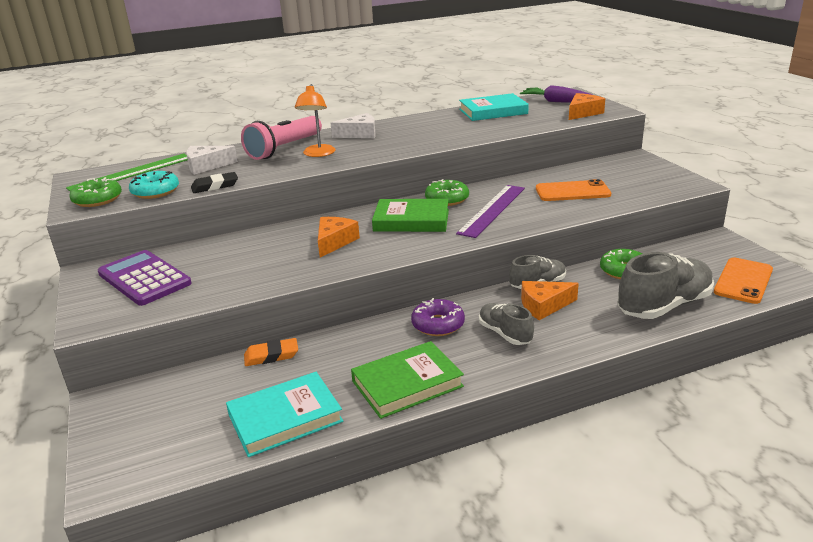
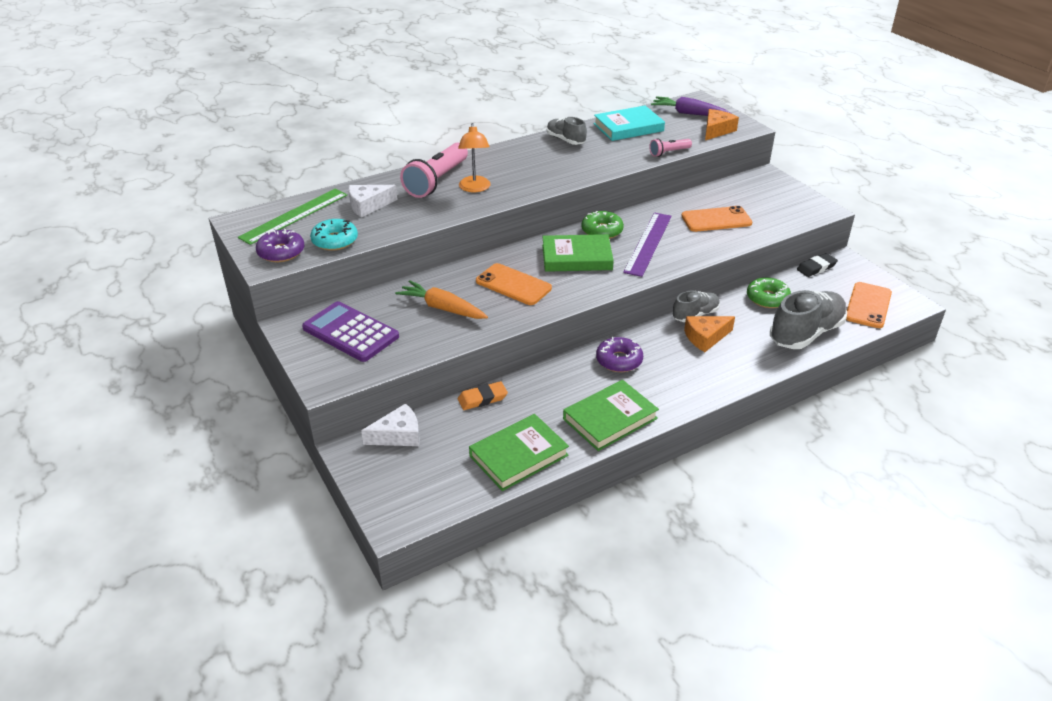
camera: 10 degrees left, 10 degrees up
green donut [69,177,122,207] -> purple donut [256,229,304,262]
black eraser [191,172,238,193] -> black eraser moved to [797,253,838,277]
turquoise book [226,372,343,457] -> green book [469,414,569,491]
orange cheese [318,217,360,257] -> orange phone [476,263,552,305]
white cheese [331,113,376,138] -> white cheese moved to [361,403,420,446]
grey shoe [479,303,534,345] -> grey shoe moved to [547,117,587,145]
none -> orange carrot [395,280,488,319]
none -> pink flashlight [649,138,692,157]

